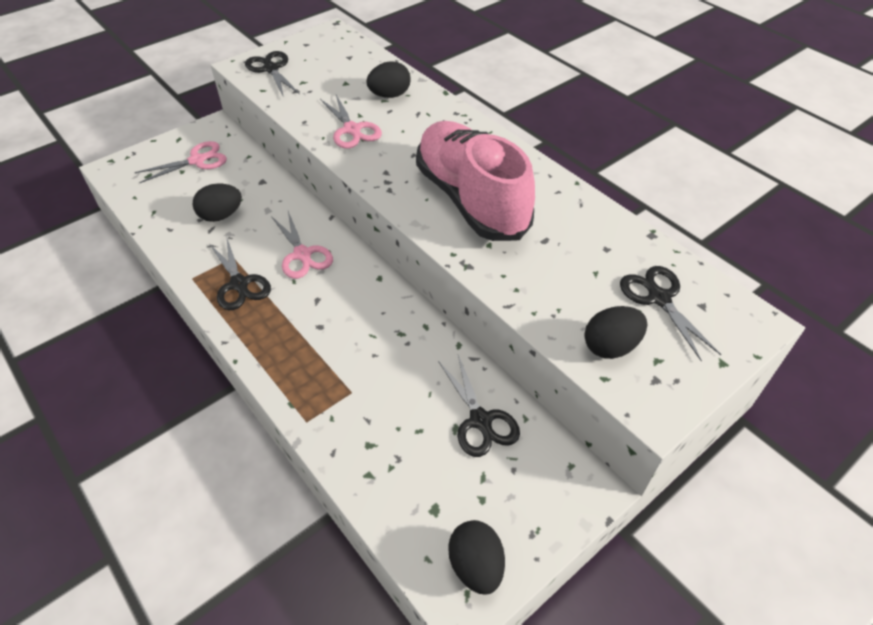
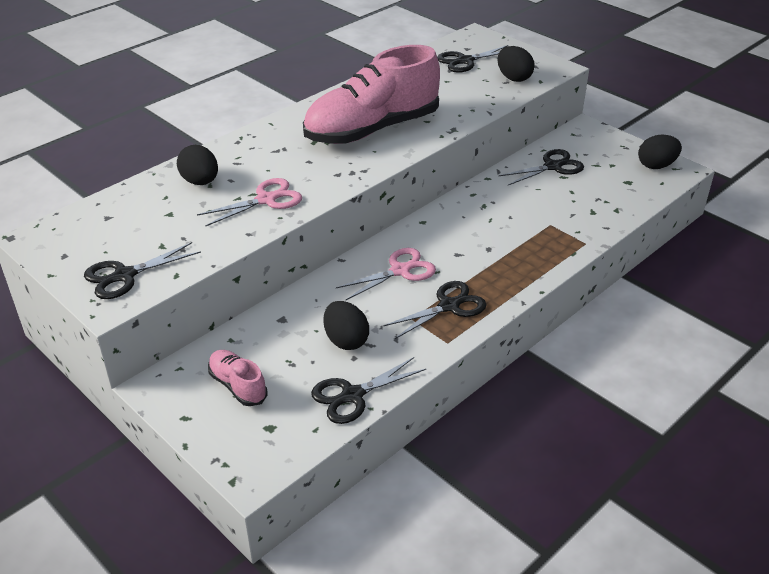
camera: 95 degrees left, 10 degrees down
pink scissors [135,141,227,183] -> pink shoe [208,350,267,406]
none -> black scissors [311,357,426,424]

